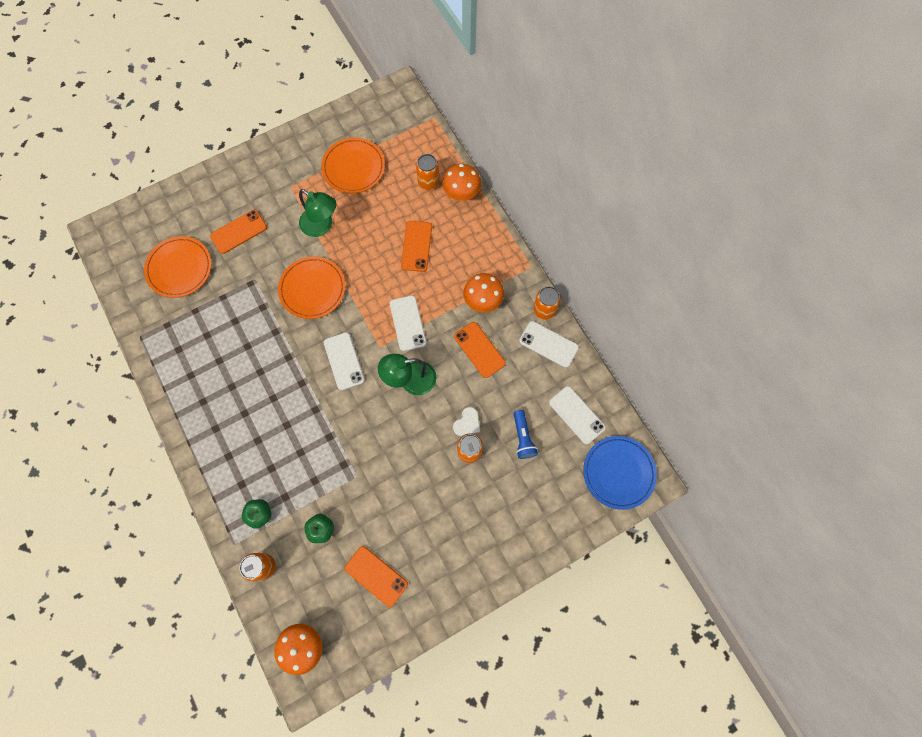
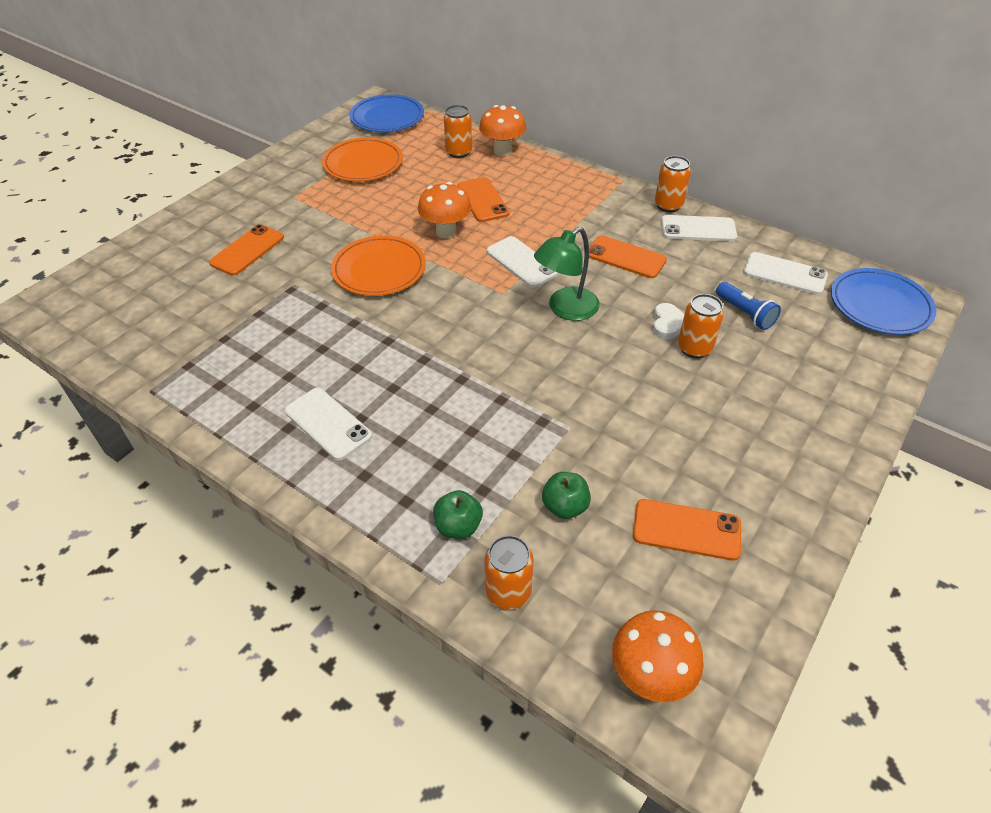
camera: 25 degrees left, 25 degrees down
orange plate [144,236,212,298] -> none
green lamp [299,189,336,237] -> none
white phone [324,332,365,390] -> white phone moved to [285,388,372,460]
orange mushroom [463,273,504,313] -> orange mushroom moved to [418,182,472,239]
none -> blue plate [349,94,424,132]

